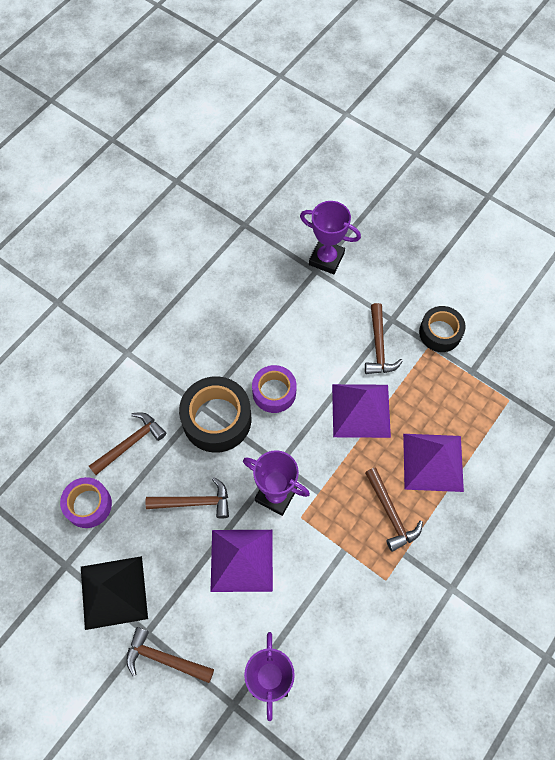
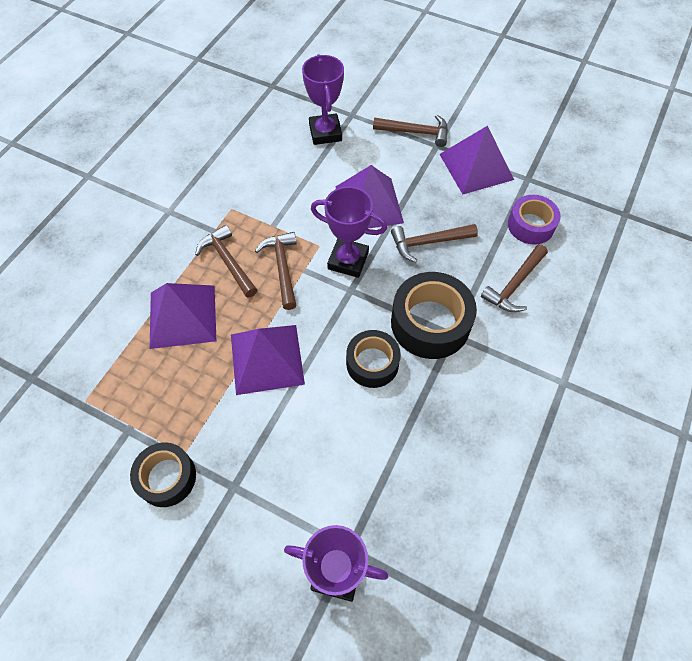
camera: 170 degrees right, 5 degrees down
black pyramid [81,556,148,630] -> purple pyramid [439,126,514,194]
purple tape [252,365,297,413] -> black tape [346,330,401,388]
brown hammer [365,303,403,374] -> brown hammer moved to [255,232,297,310]

